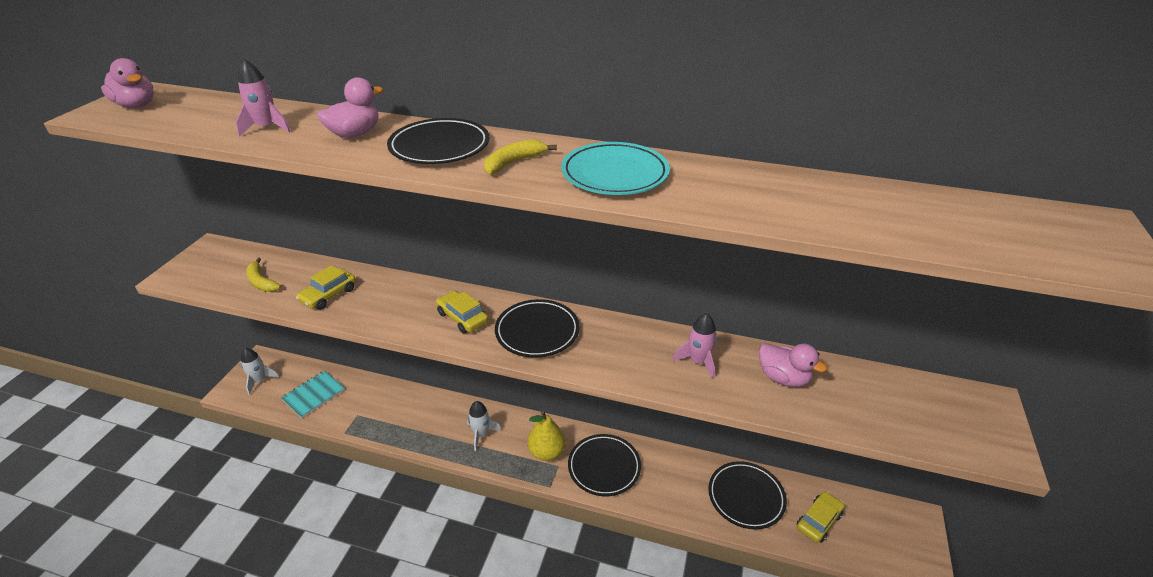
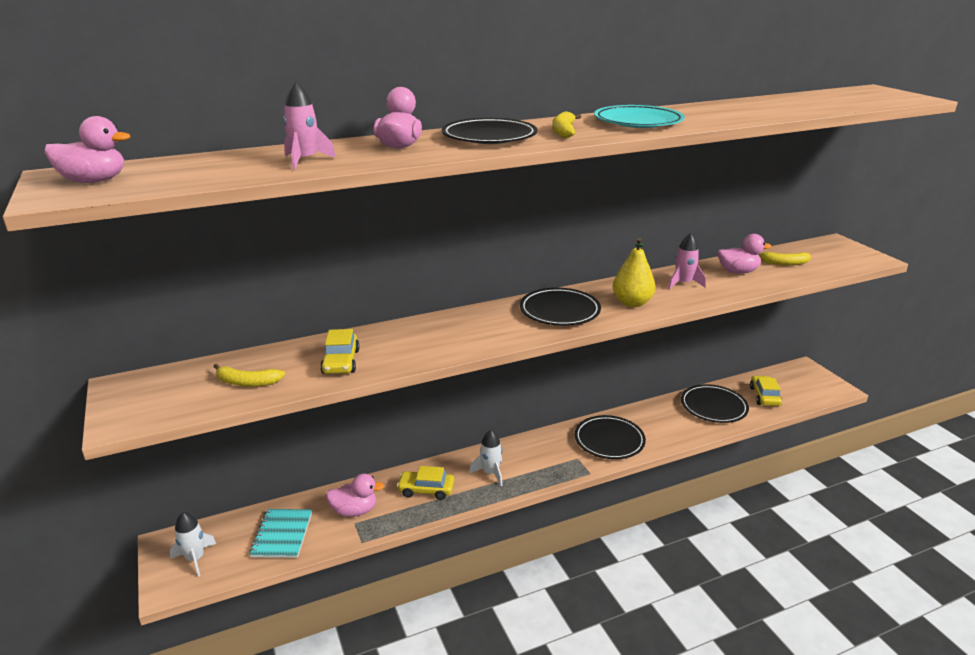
camera: 40 degrees left, 10 degrees down
yellow car [436,290,488,333] -> yellow car moved to [397,466,454,500]
yellow pear [527,411,566,461] -> yellow pear moved to [613,238,656,307]
none -> pink duck [326,474,384,517]
none -> yellow banana [758,252,811,266]

